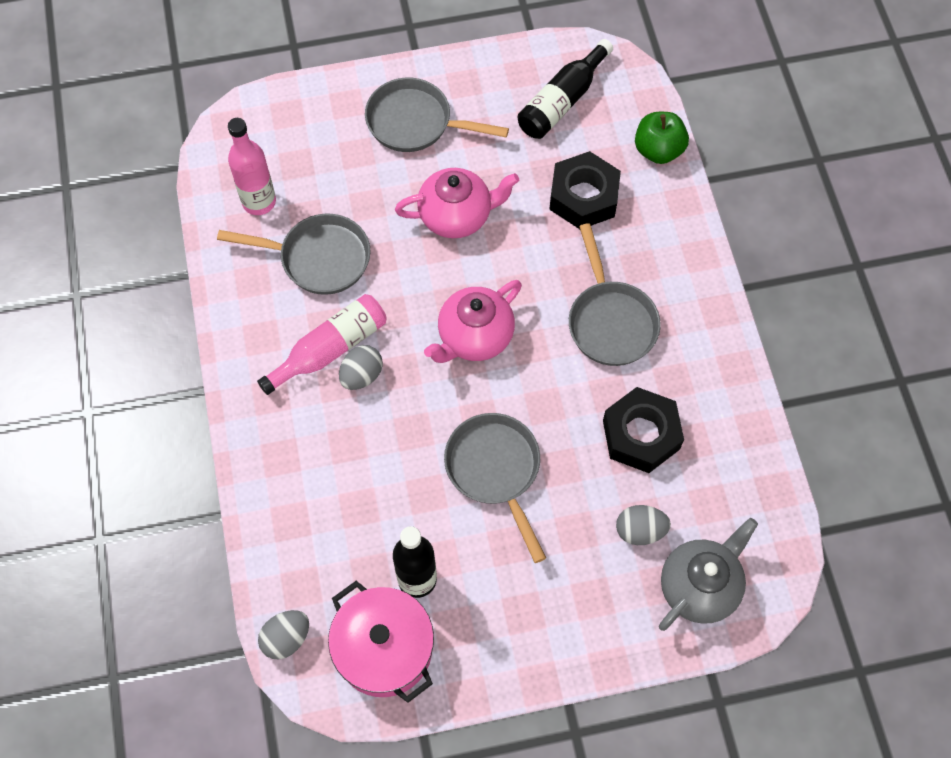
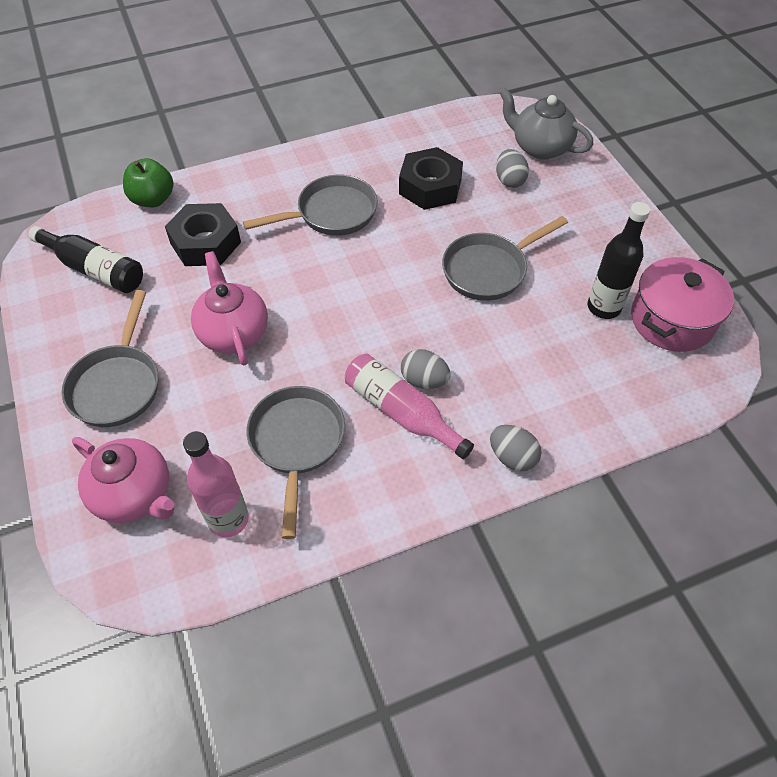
camera: 100 degrees left, 10 degrees down
grey egg [258,610,309,659] -> grey egg moved to [490,425,542,471]
pink teapot [424,280,522,363] -> pink teapot moved to [72,437,174,523]

